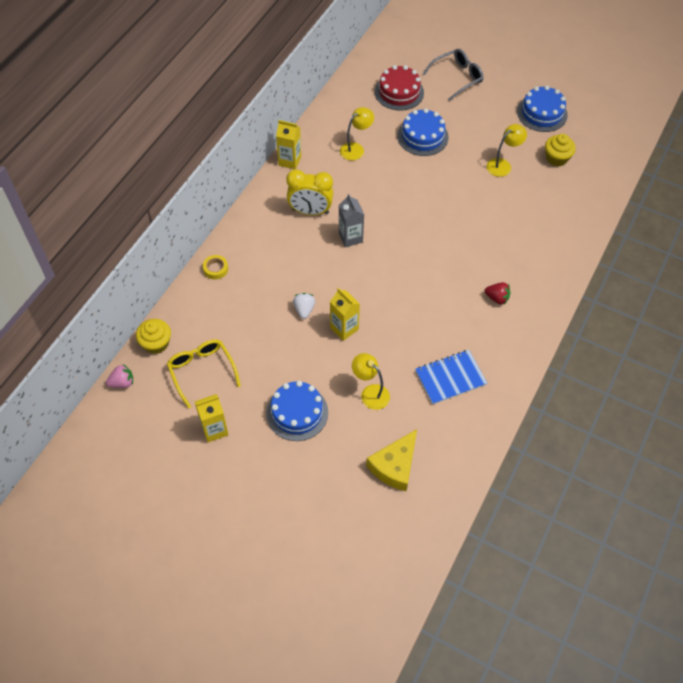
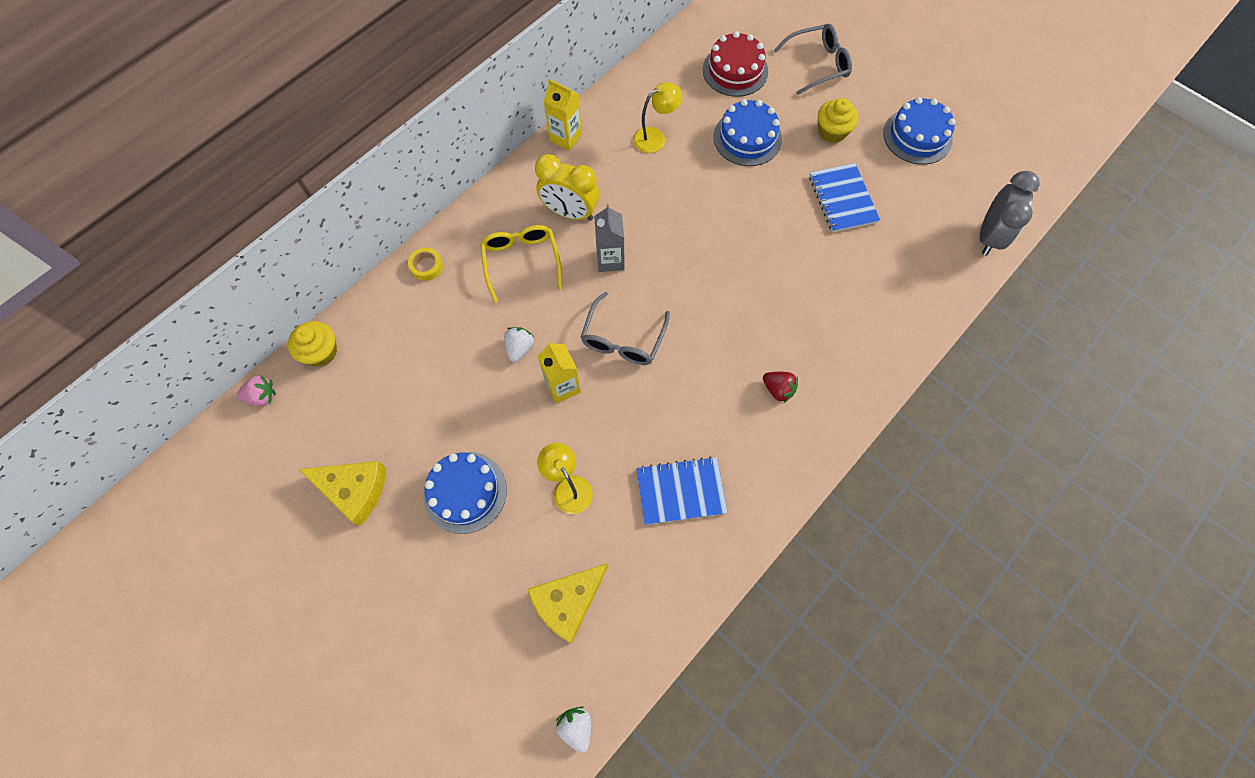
camera: 15 degrees right, 10 degrees up
yellow glasses [167,339,241,409] -> yellow glasses moved to [480,225,562,303]
yellow carton [195,394,229,442] -> yellow cheese [298,461,386,526]
yellow lamp [487,124,527,177] -> blue notebook [809,163,880,233]
yellow cupcake [545,134,576,166] -> yellow cupcake moved to [818,98,858,143]
none -> white strawberry [556,706,591,753]
none -> grey glasses [581,292,670,365]
none -> grey clock [980,171,1040,256]

